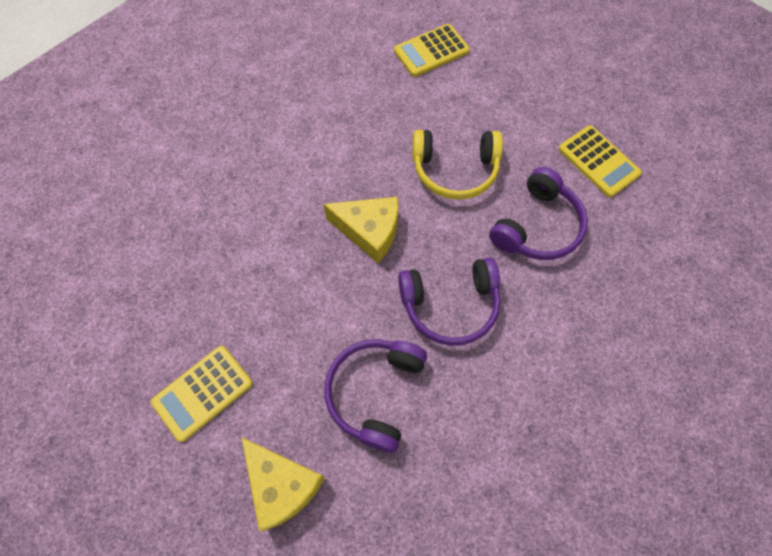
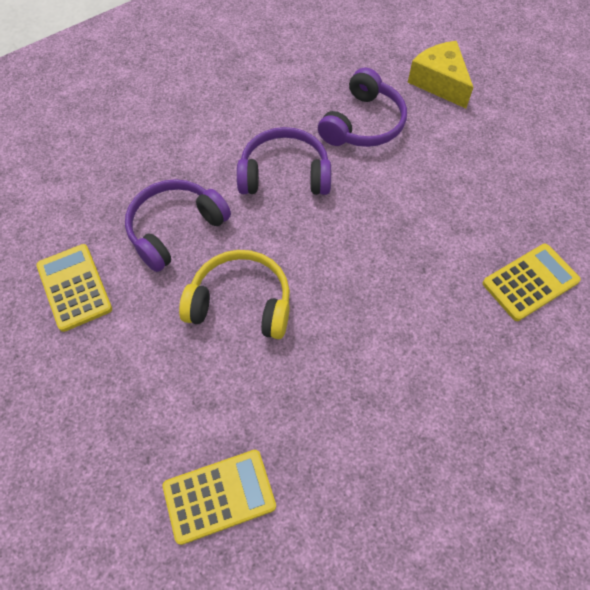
camera: 170 degrees left, 5 degrees down
yellow calculator [151,346,253,442] -> yellow calculator moved to [483,244,581,321]
yellow cheese [323,197,398,263] -> none

